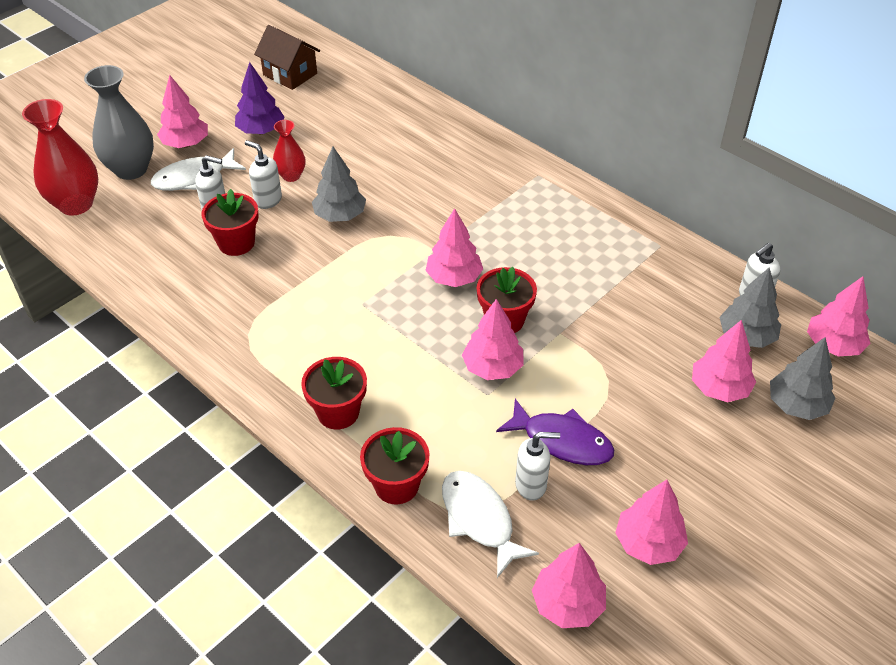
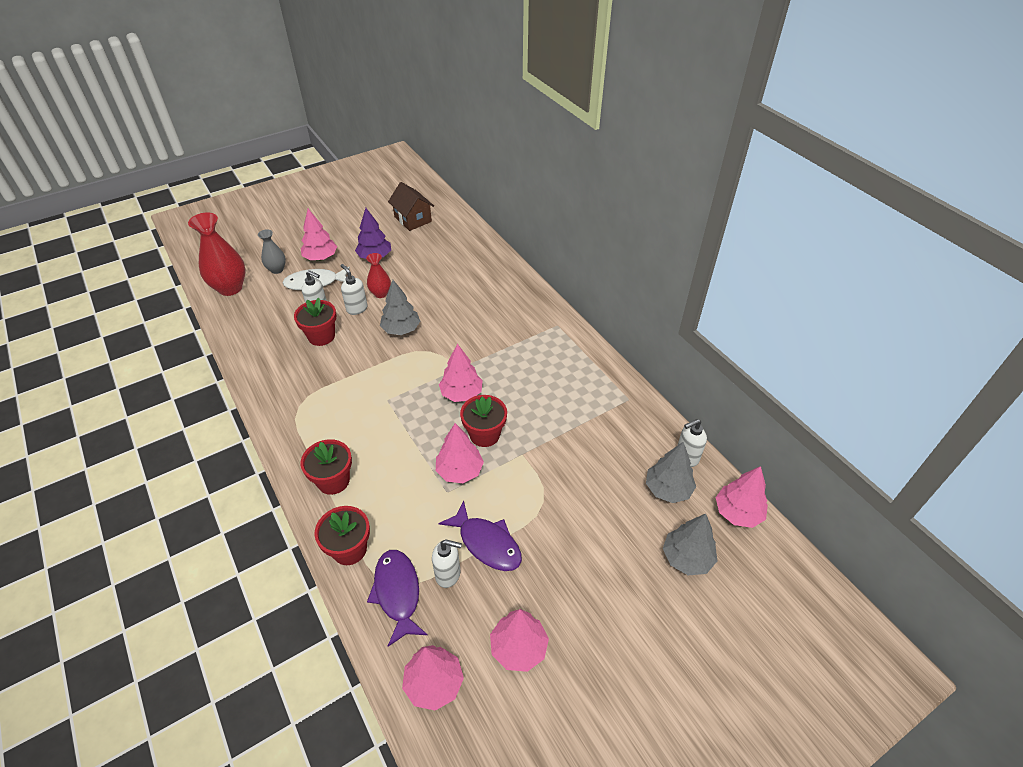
camera: 15 degrees right, 0 degrees up
grey vase [84,65,154,180] -> grey vase [258,229,286,274], size x0.56
white fish [442,471,539,578] -> purple fish [367,550,428,647]
pink tree [692,320,756,402] -> none

